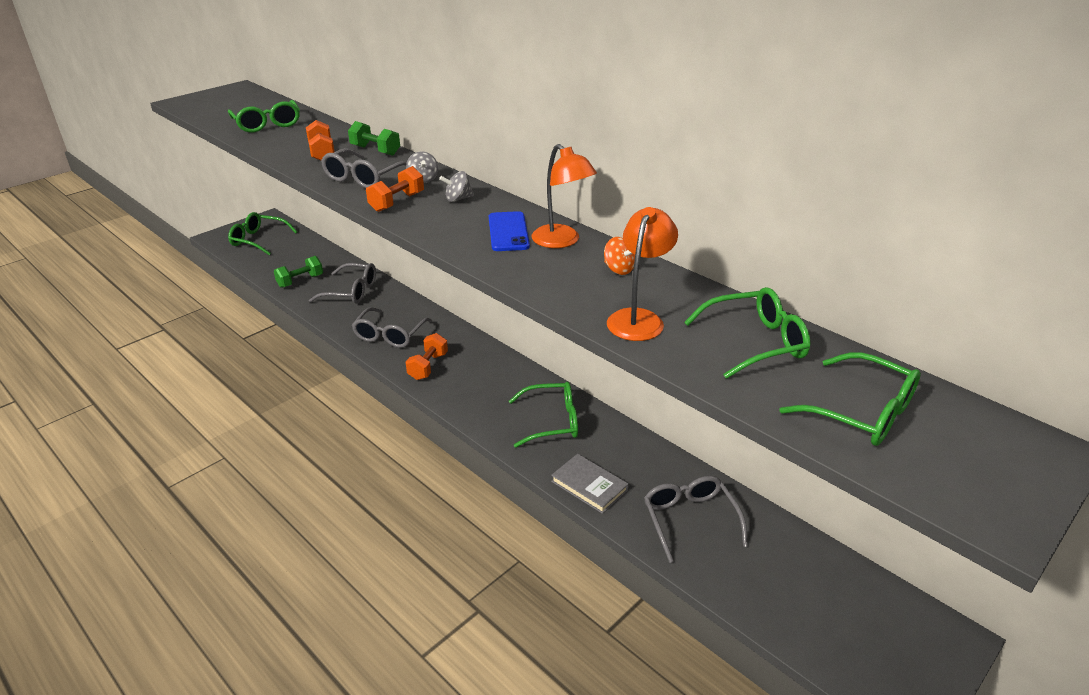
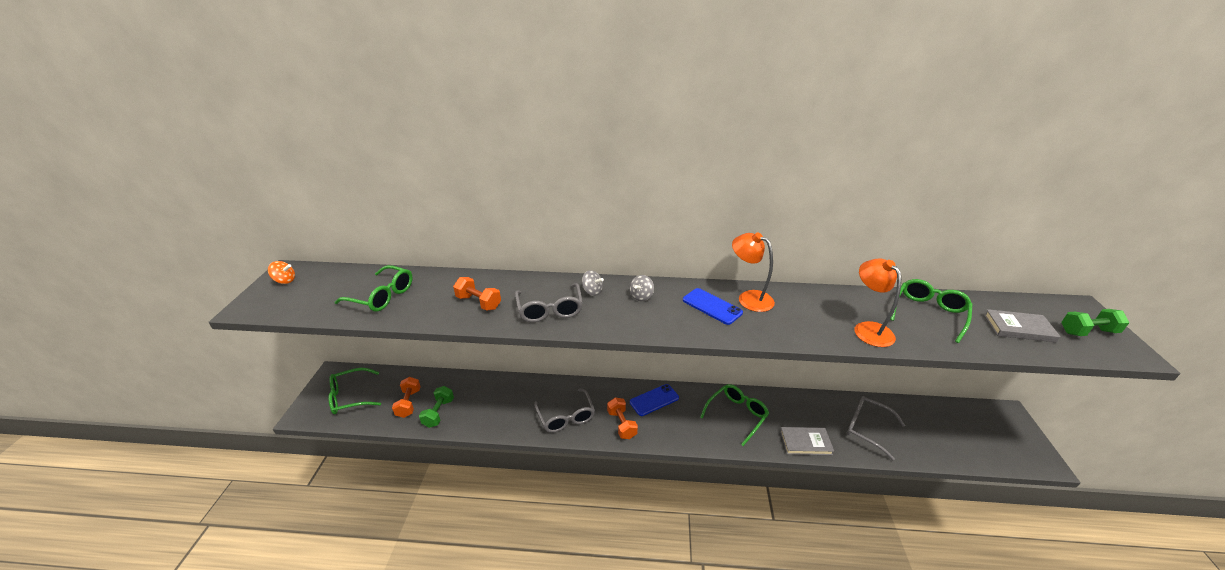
camera: 40 degrees left, 0 degrees up
grey glasses [309,263,376,304] -> none
green dumbbell [348,121,400,156] -> green dumbbell moved to [1061,309,1129,336]
orange dumbbell [366,166,424,212] -> orange dumbbell moved to [392,377,421,418]
orange lamp [532,144,597,248] -> orange lamp turned 150 degrees counterclockwise [732,232,775,312]
orange spinning top [604,237,635,275] -> orange spinning top moved to [268,261,295,284]
green glasses [779,352,921,446] -> grey book [984,309,1061,342]
none -> blue phone [630,384,679,416]

